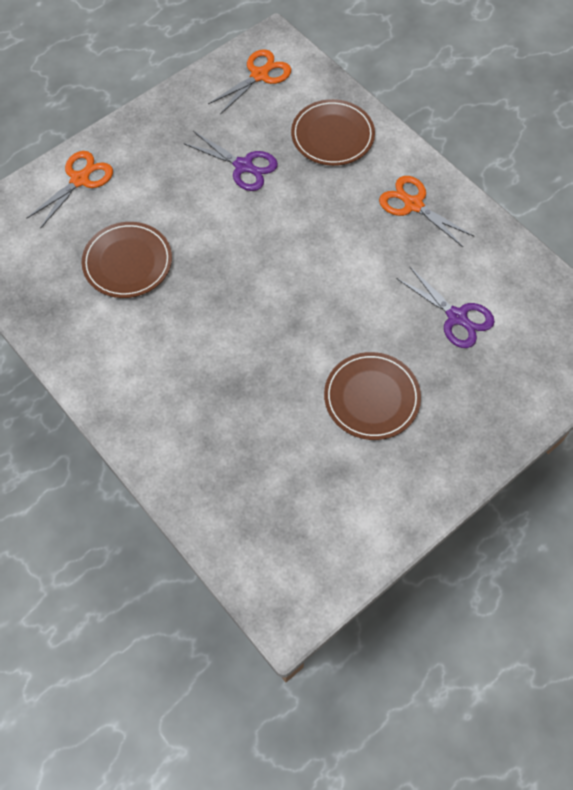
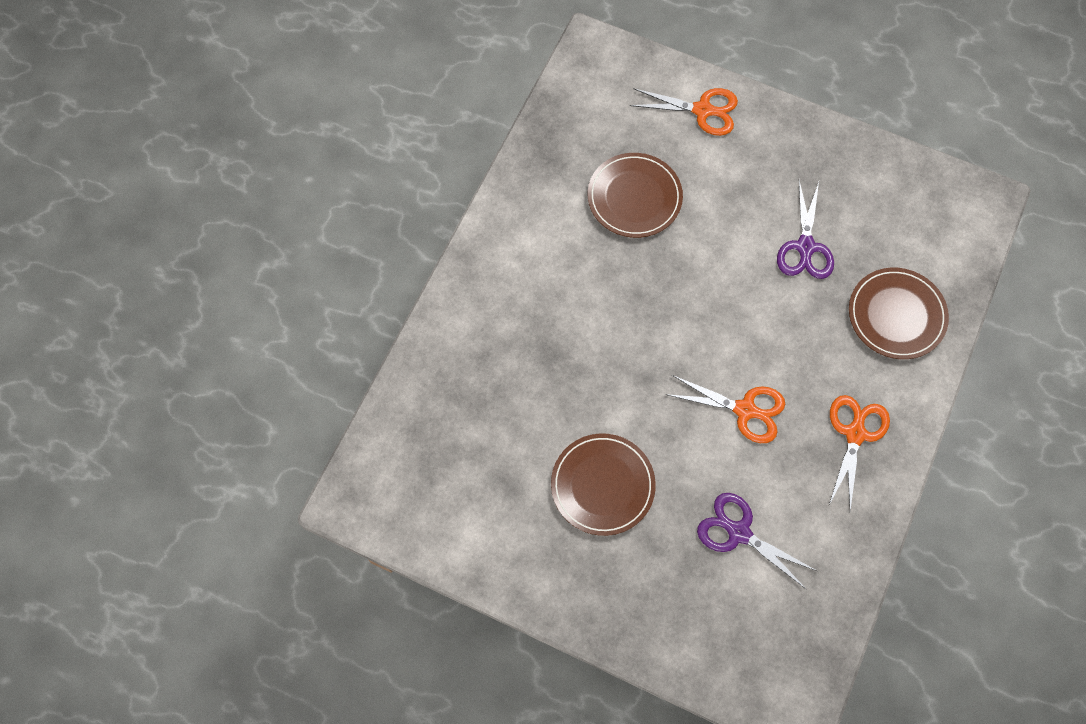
camera: 65 degrees right, 5 degrees up
orange scissors [208,49,291,114] -> orange scissors moved to [666,375,785,443]
purple scissors [397,266,495,348] -> purple scissors turned 105 degrees clockwise [697,493,817,589]

